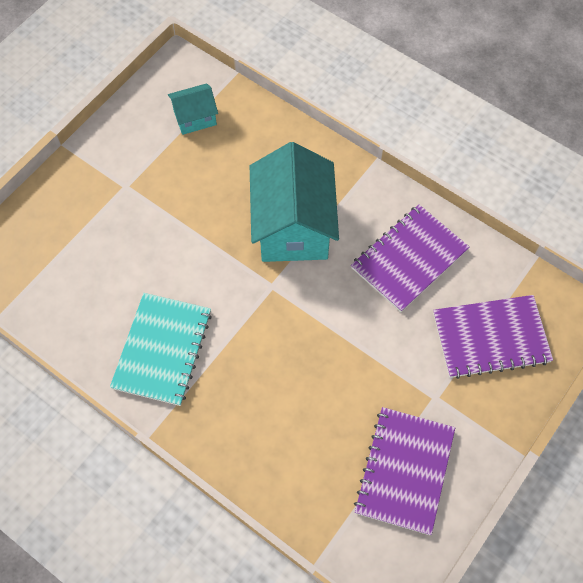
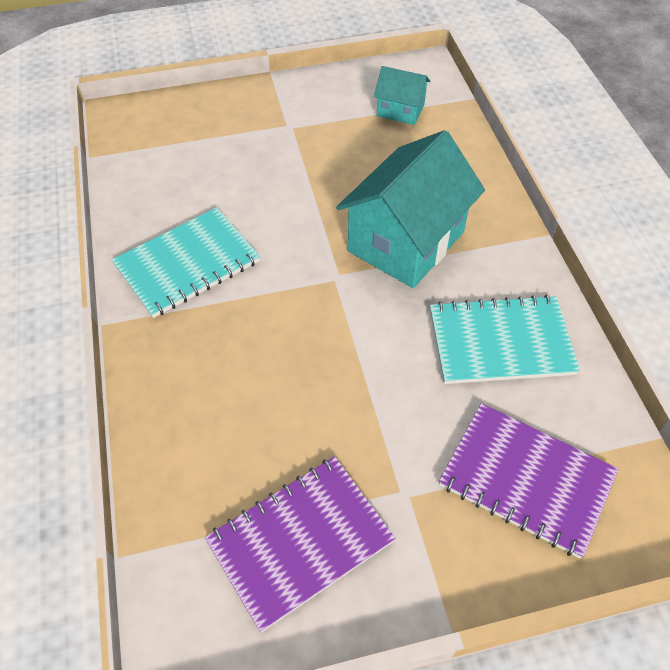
camera: 40 degrees right, 10 degrees down
purple notebook [351,205,470,312] -> turquoise notebook [430,295,580,384]

